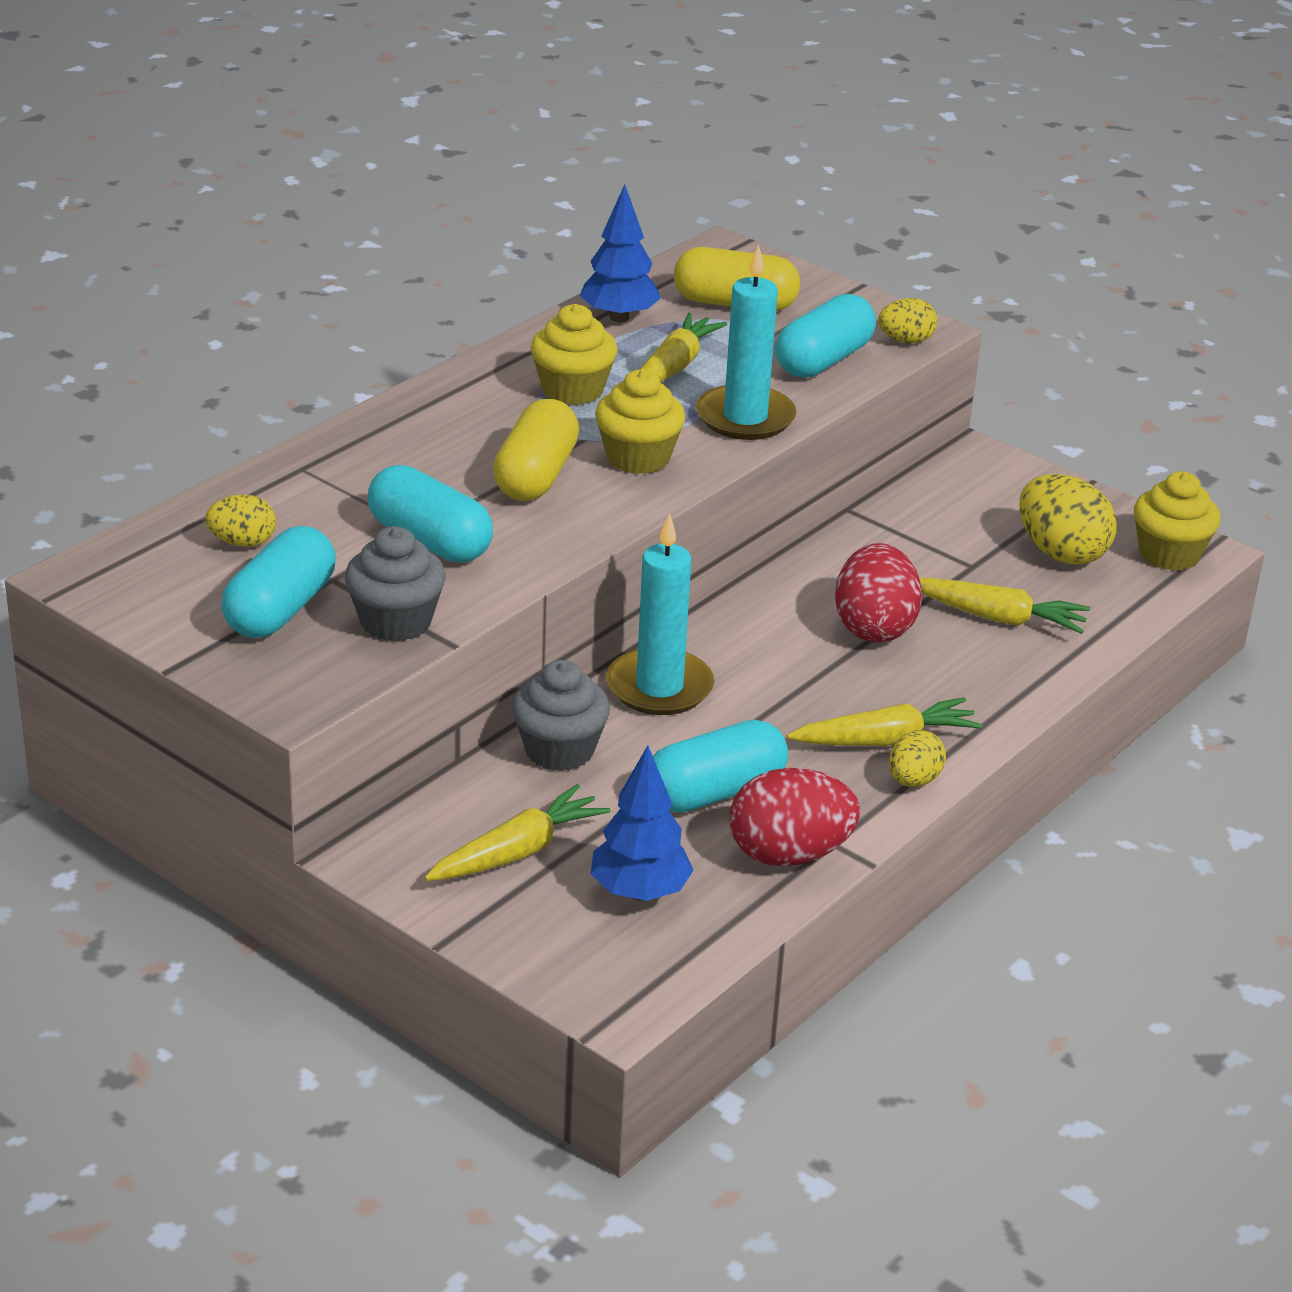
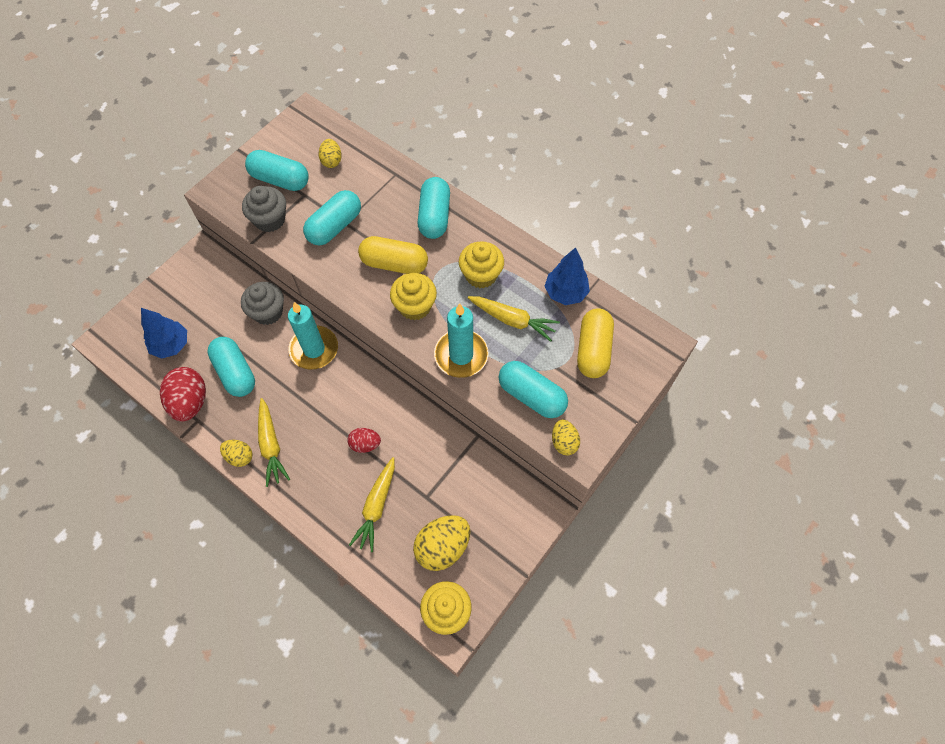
camera: 90 degrees right, 30 degrees up
yellow carrot [425,784,610,881] -> none
red egg [835,543,922,642] -> red egg [347,428,381,453], size x0.57
none -> turquoise capsule [418,177,450,239]

